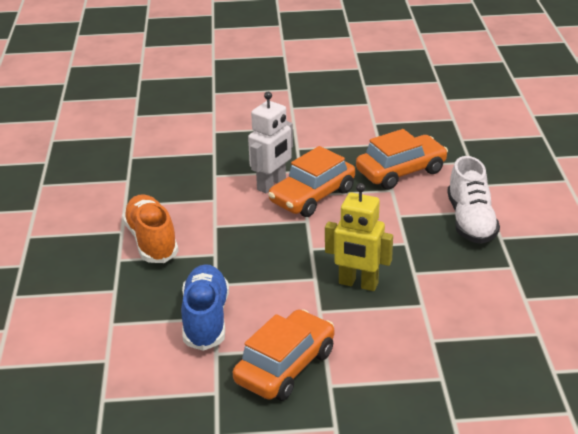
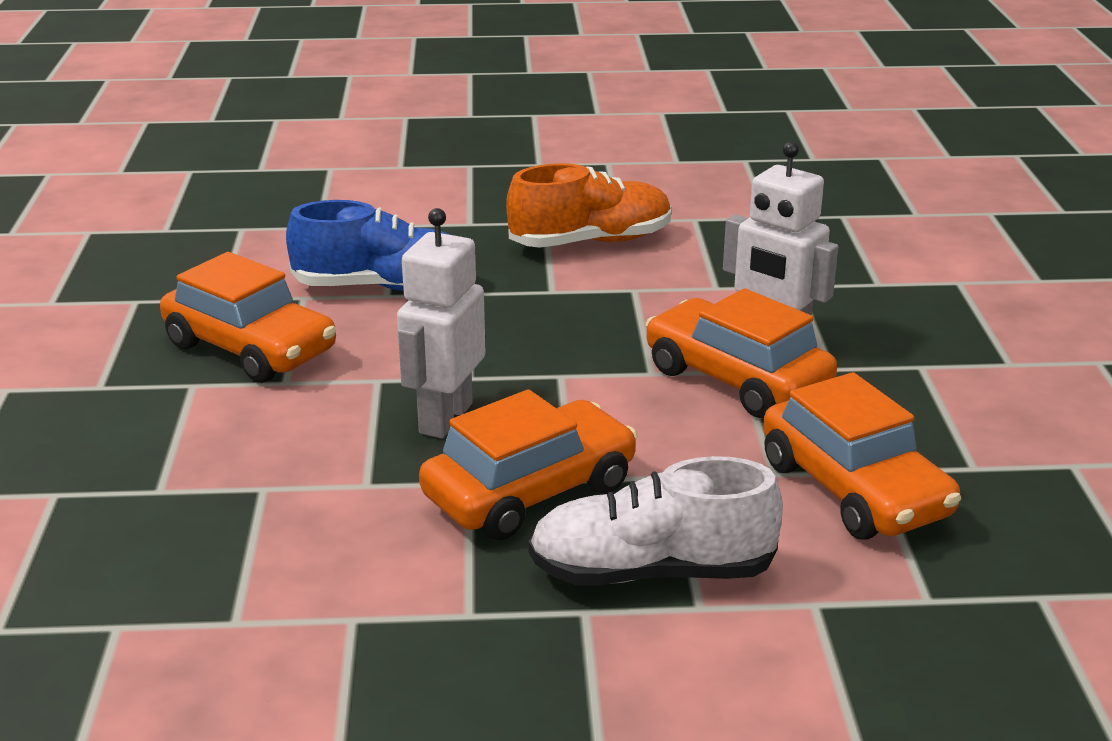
camera: 90 degrees right, 5 degrees down
yellow robot [325,183,393,291] -> white robot [397,208,486,438]
none -> orange car [419,389,637,540]

